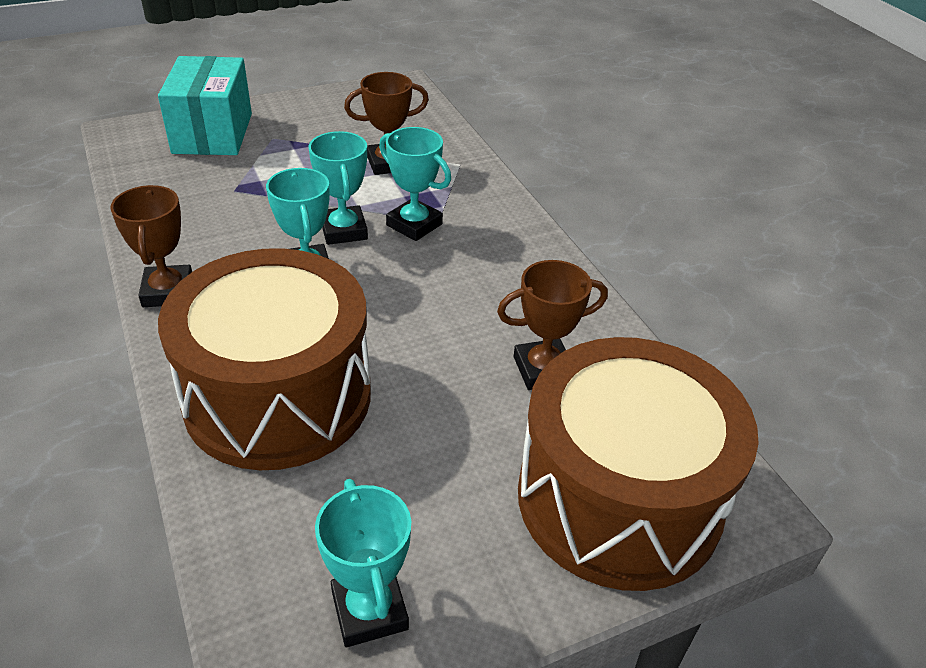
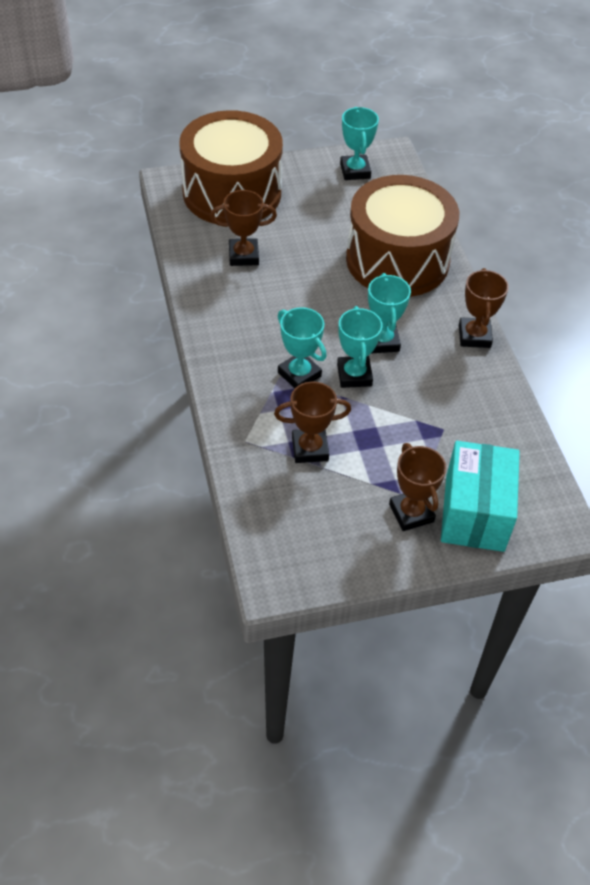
camera: 170 degrees left, 10 degrees up
none -> brown trophy [389,443,446,531]

